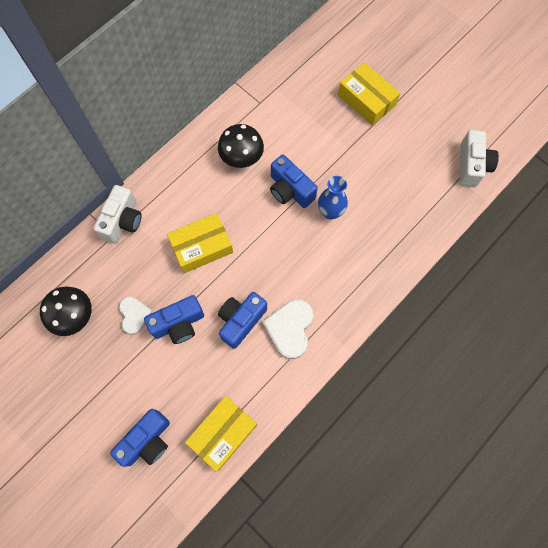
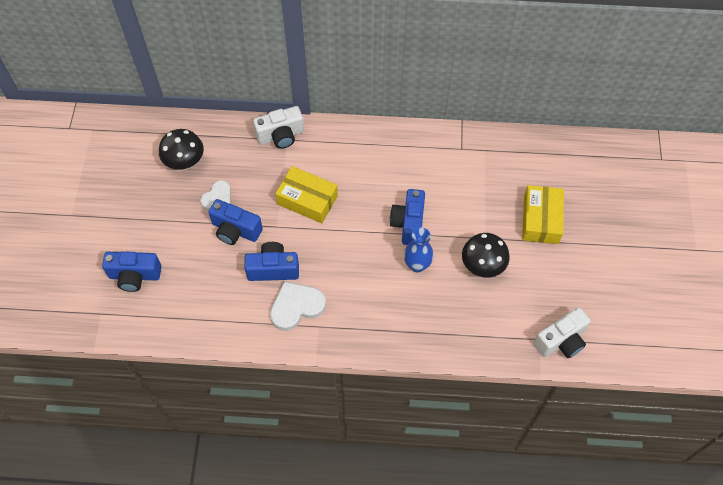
camera: 50 degrees right, 10 degrees down
yellow box [185,396,257,472] -> none
black mushroom [218,124,264,168] -> black mushroom moved to [462,233,510,278]

